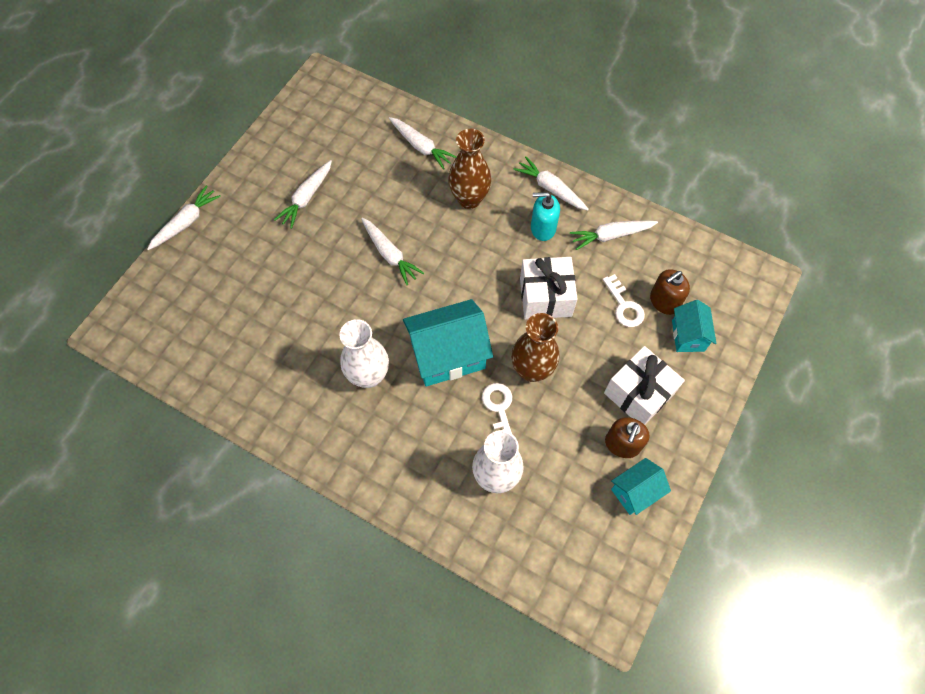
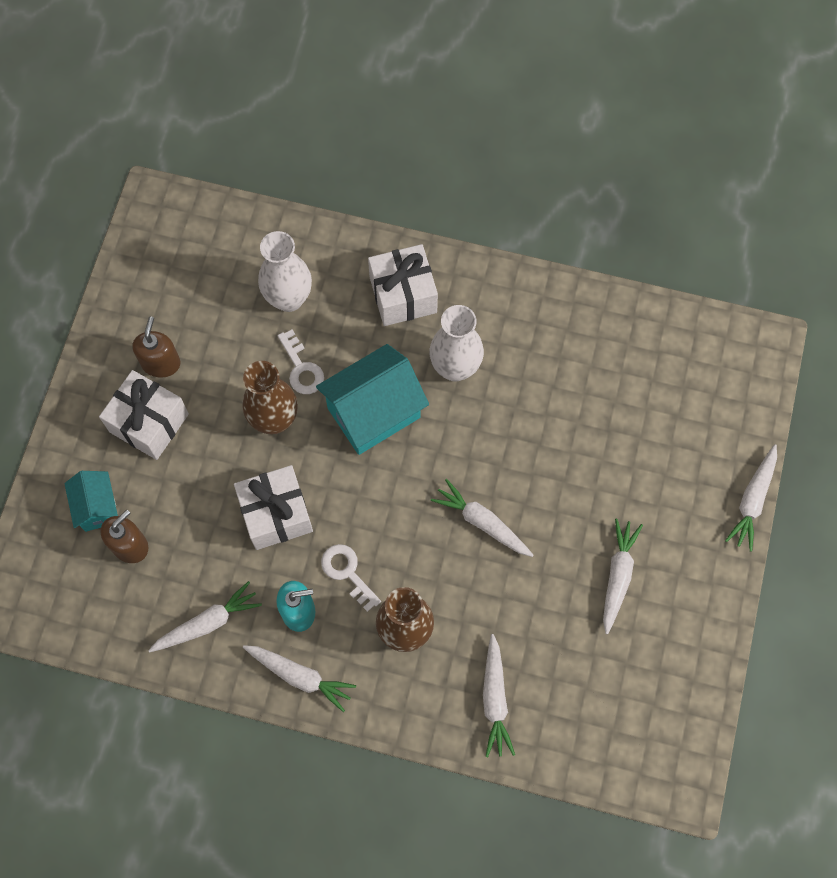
camera: 165 degrees right, 5 degrees up
white carrot [389,117,457,170] -> white carrot turned 120 degrees counterclockwise [483,634,515,757]
white key [603,274,645,327] -> white key moved to [321,544,381,612]
turquoise house [611,458,671,515] -> none
none -> white gift [368,244,438,326]

